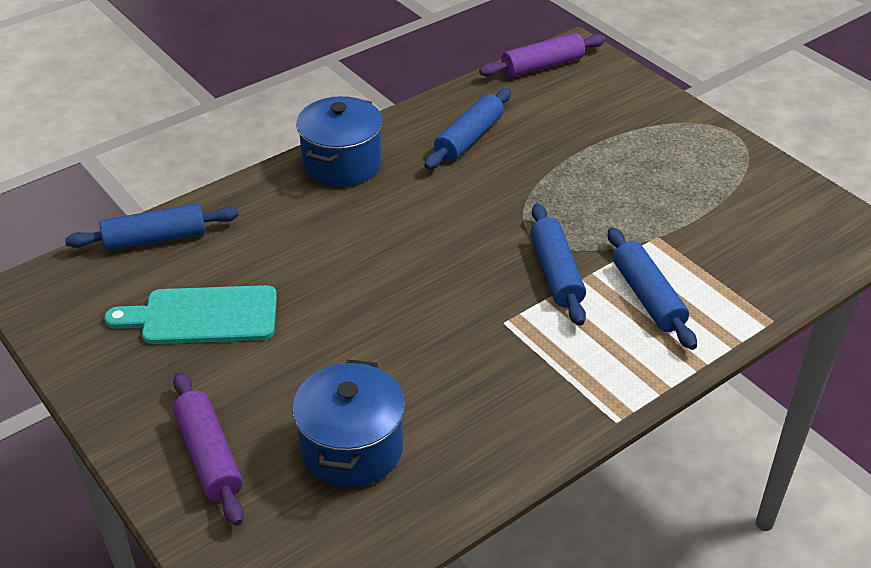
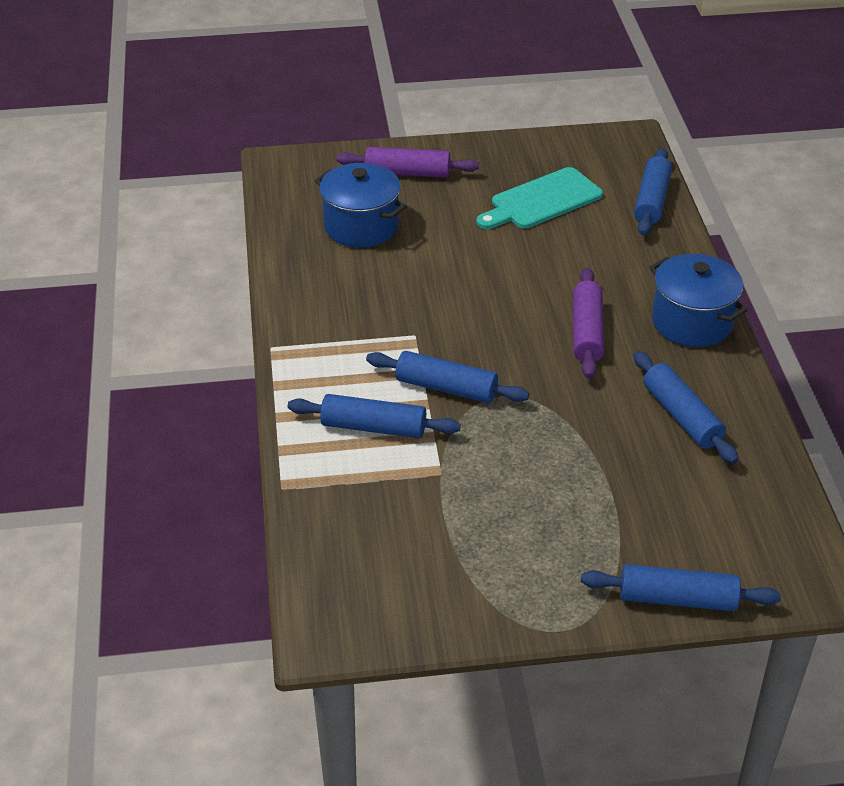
camera: 120 degrees right, 0 degrees up
turquoise cutting board [104,285,277,344] -> turquoise cutting board turned 150 degrees counterclockwise [476,167,603,229]
purple rolling pin [479,33,606,77] -> purple rolling pin moved to [573,268,604,379]
none -> blue rolling pin [581,564,781,611]

